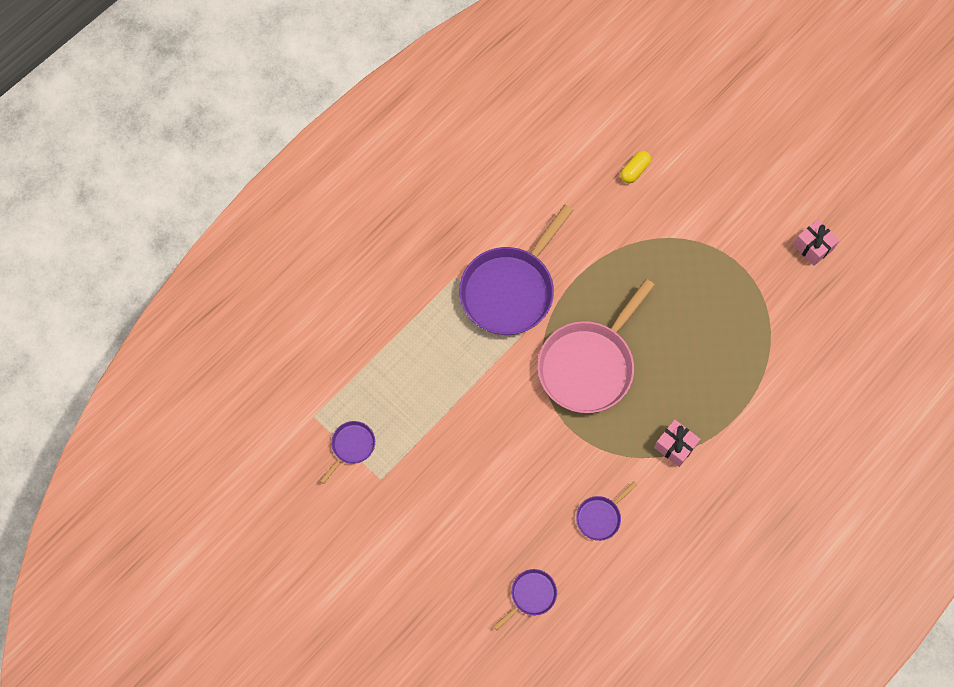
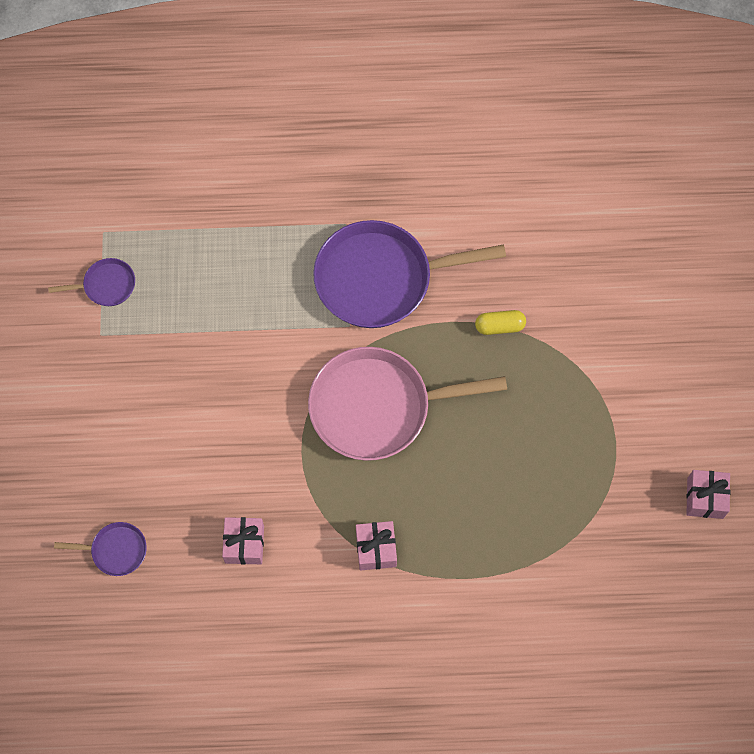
camera: 45 degrees right, 0 degrees up
purple pan [576,481,637,541] -> pink gift [222,517,264,564]
yellow capsule [621,151,651,183] -> yellow capsule moved to [475,310,526,335]

